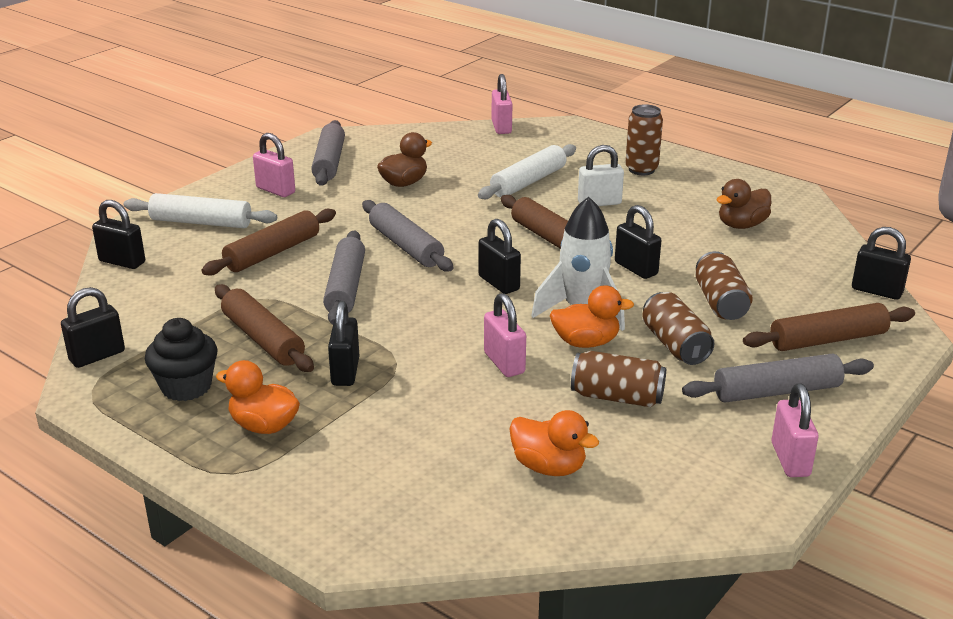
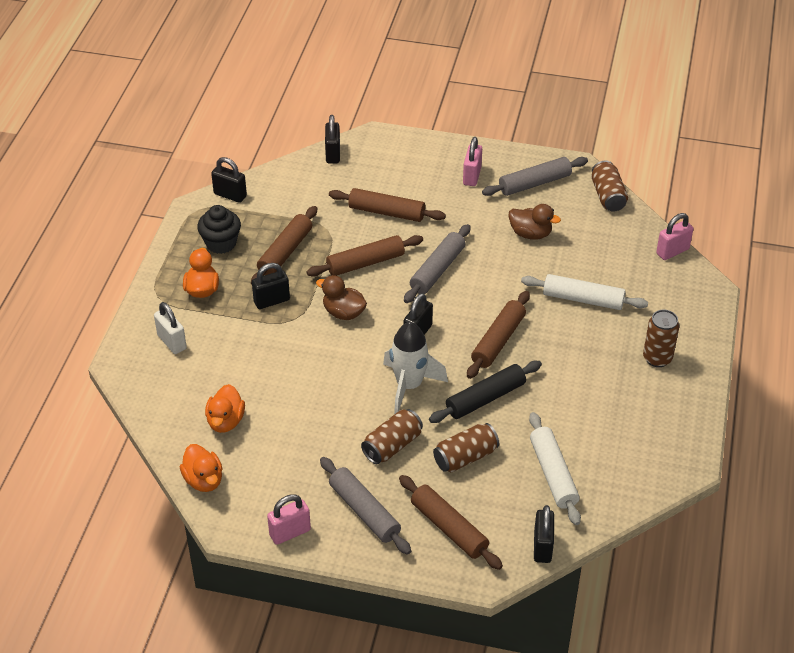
camera: 65 degrees right, 15 degrees up
white rolling pin [124,193,277,228] -> white rolling pin moved to [529,412,581,525]
grey rolling pin [323,230,365,325] -> brown rolling pin [306,235,423,277]
pink padlock [484,293,526,377] -> none
orange duck [550,285,634,348] -> orange duck moved to [180,444,222,492]
brown can [571,351,666,407] -> brown can moved to [591,160,628,212]
white padlock [578,145,624,206] -> white padlock moved to [154,302,187,354]
black padlock [615,205,661,279] -> black rolling pin [429,361,542,423]
brown duck [717,179,771,229] -> brown duck moved to [316,275,367,320]

